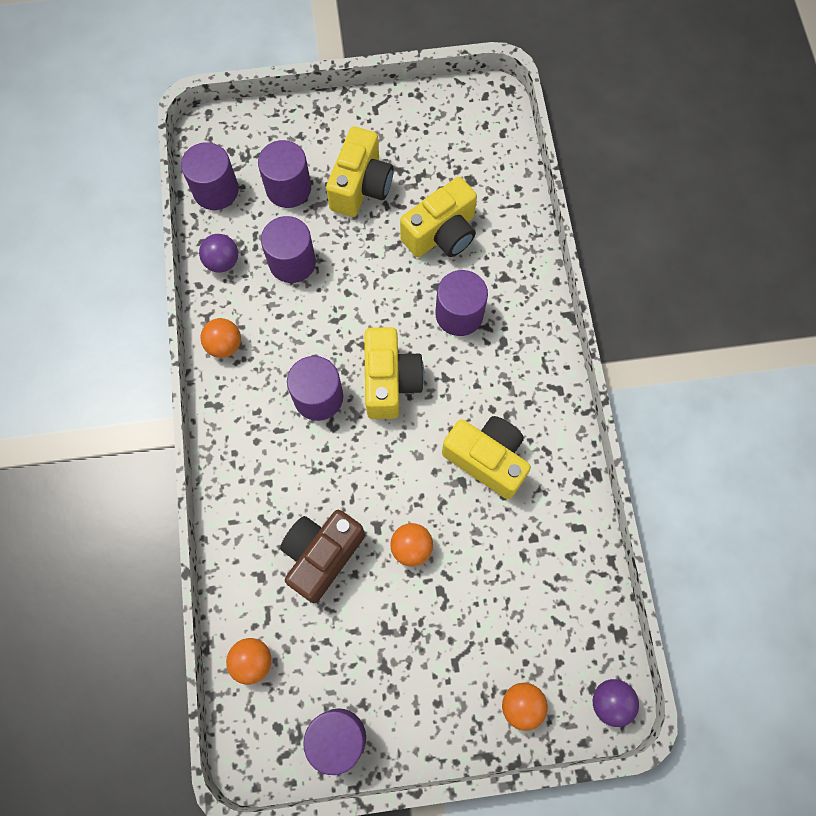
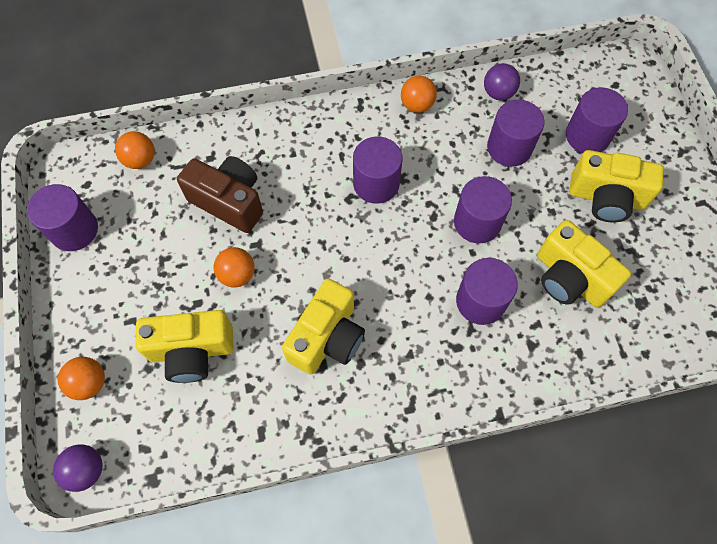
camera: 85 degrees right, 5 degrees down
purple cylinder [181,142,239,210] -> purple cylinder moved to [454,176,512,243]
yellow camera [364,327,424,419] -> yellow camera moved to [136,310,234,383]

